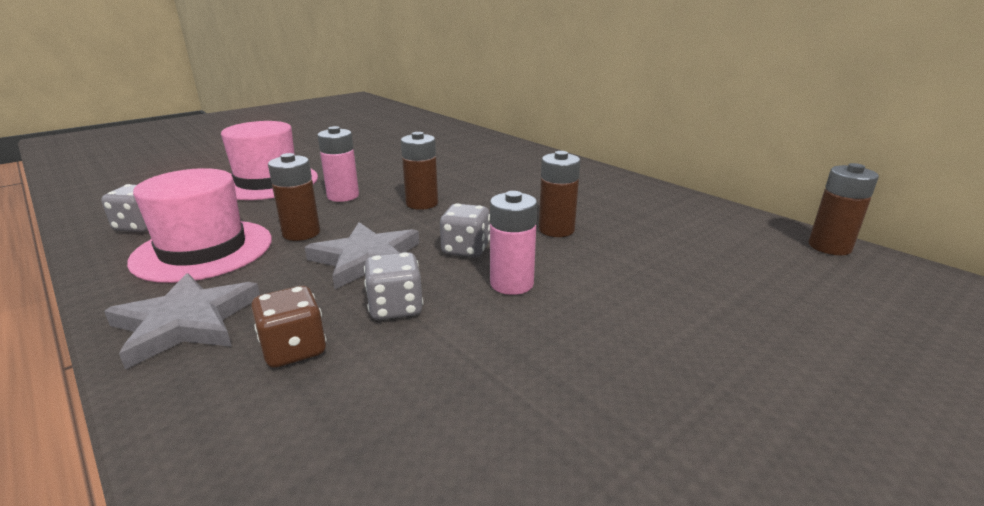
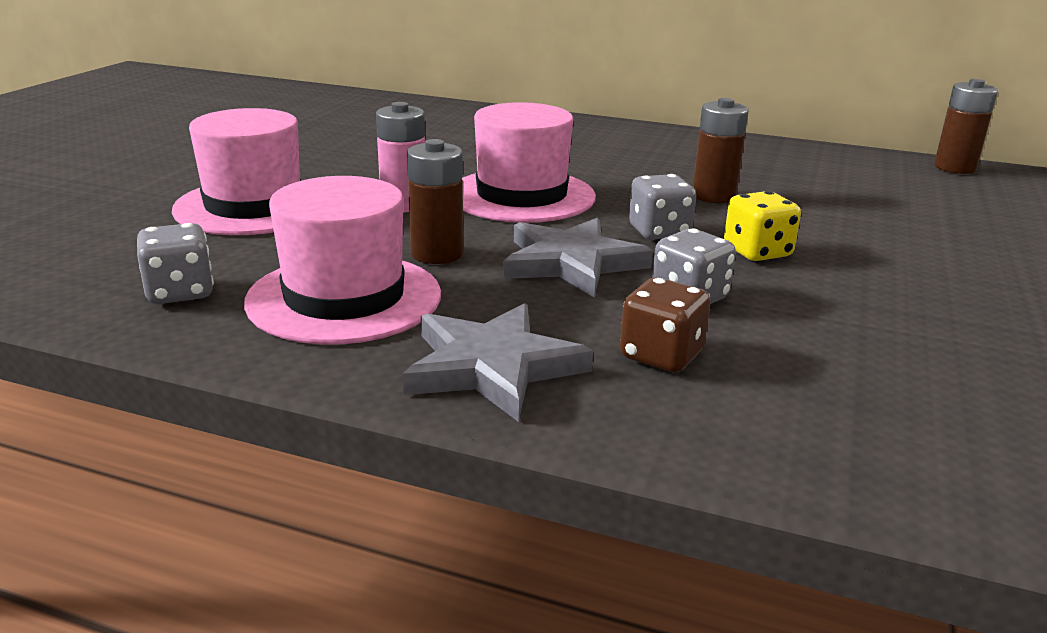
camera: 30 degrees left, 0 degrees up
brown battery [401,132,438,210] -> pink hat [462,102,596,223]
pink battery [490,191,537,295] -> yellow dice [724,191,801,261]

